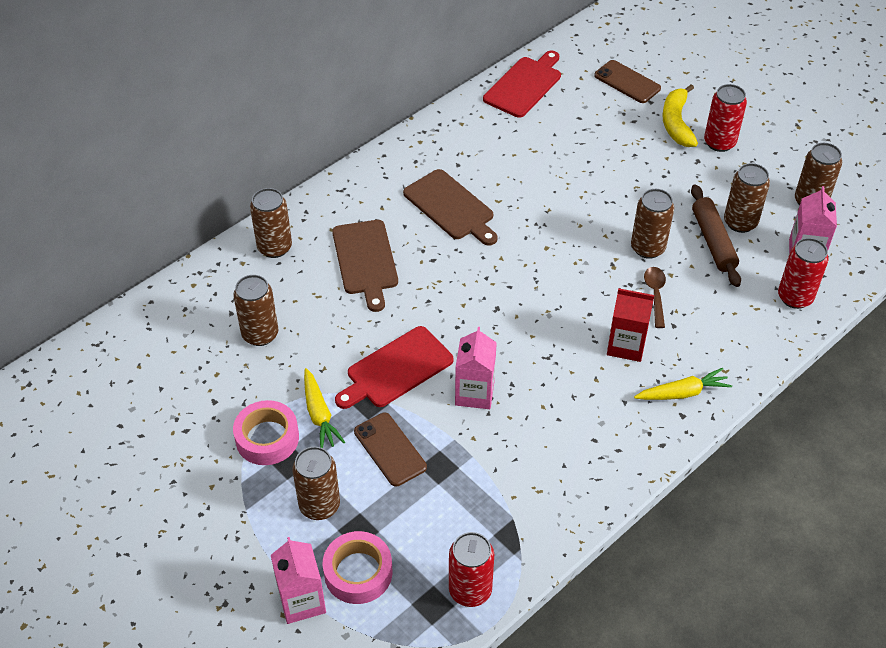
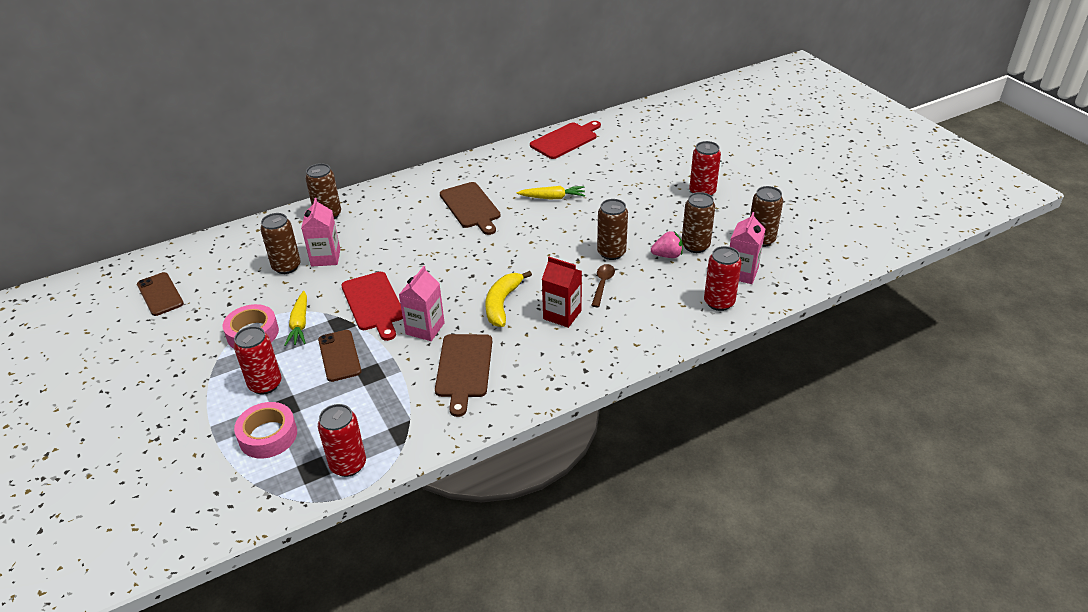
camera: 15 degrees right, 10 degrees down
pink carton [271,537,326,624] -> pink carton moved to [301,198,340,266]
brown can [293,447,340,520] -> red can [234,326,281,395]
brown cutting board [332,220,398,312] -> brown cutting board moved to [435,334,492,417]
red cutting board [335,326,454,409] -> red cutting board turned 90 degrees counterclockwise [341,272,403,341]
brown phone [594,60,661,103] -> brown phone moved to [137,272,184,316]
yellow carrot [634,368,732,400] -> yellow carrot moved to [516,186,585,199]
yellow banana [662,84,698,147] -> yellow banana moved to [485,271,532,327]
brown rolling pin [691,184,741,287] -> pink strawberry [651,231,683,258]

